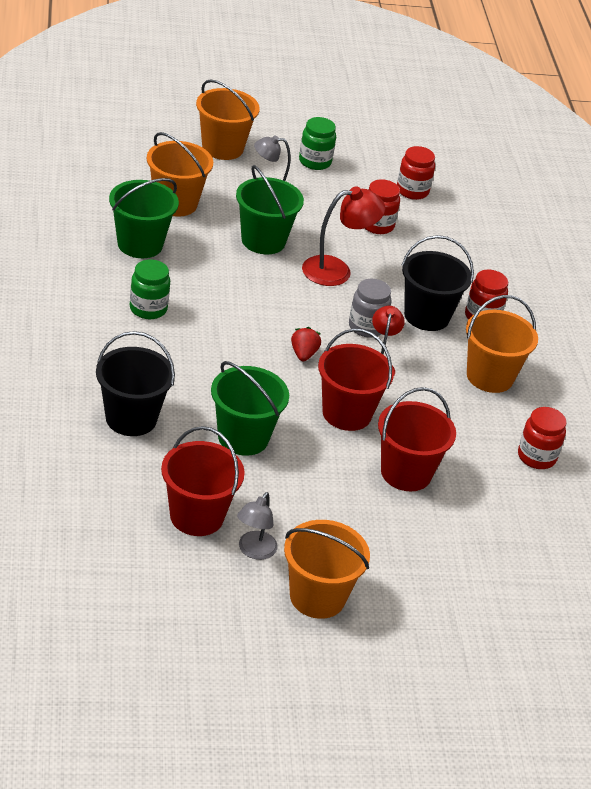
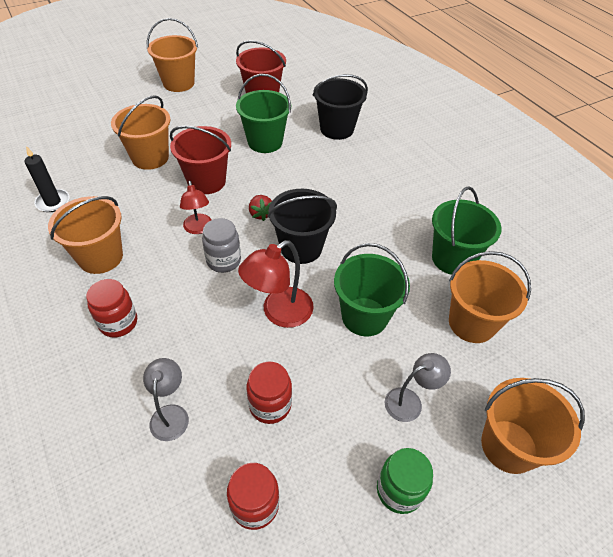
camera: 160 degrees right, 10 degrees up
green jar [130,259,170,319] -> none
grey lamp [237,492,278,560] -> grey lamp moved to [143,358,189,441]
red bucket [378,387,456,491] -> orange bucket [111,95,171,170]
black bucket [402,235,474,331] -> black bucket moved to [268,189,337,264]
red jar [518,407,567,469] -> black candle [24,146,70,212]

